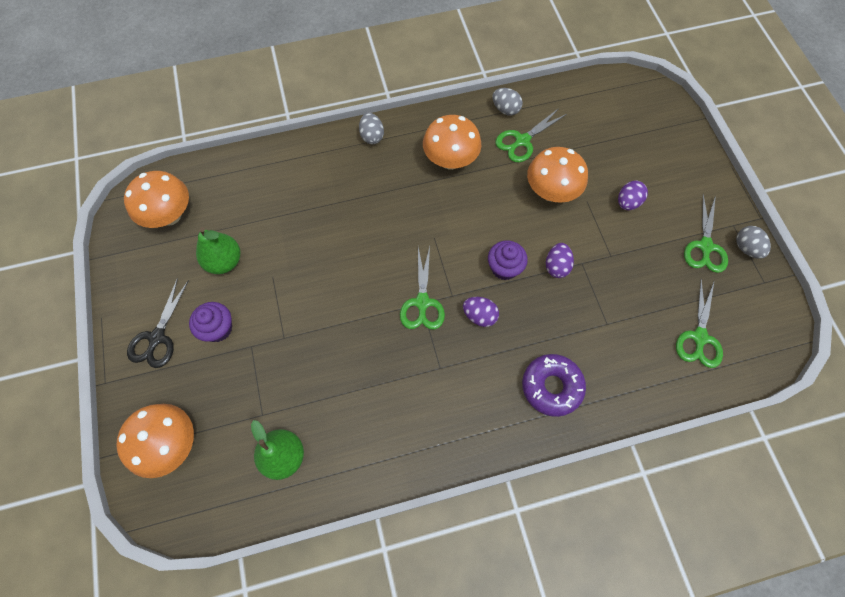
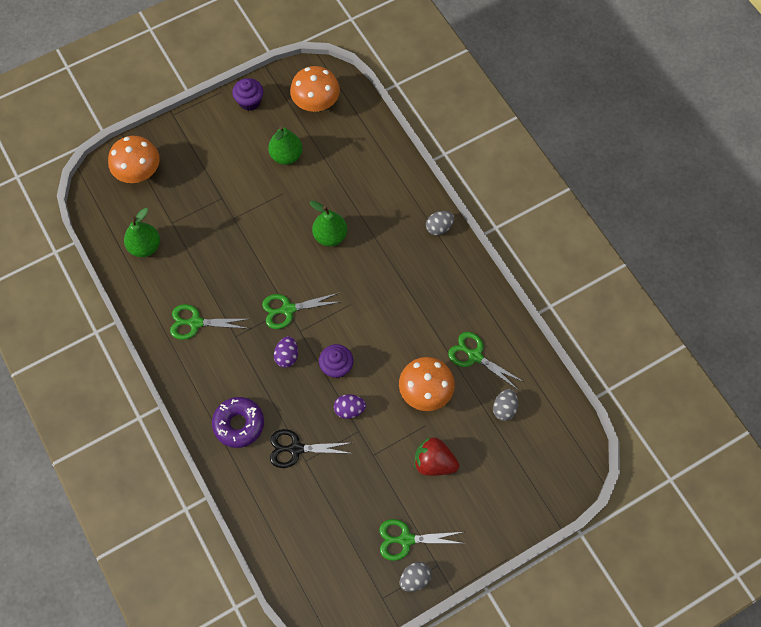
camera: 75 degrees right, 0 degrees up
black scissors [127,278,189,368] -> black scissors moved to [270,429,353,468]
purple cupcake [189,302,232,342] -> purple cupcake moved to [232,78,263,111]
orange mushroom [423,115,481,170] -> none
grey egg [492,88,523,116] -> grey egg moved to [493,389,518,421]
purple egg [618,181,648,210] -> red strawberry [414,437,459,476]
green scissors [676,279,723,368] -> green scissors moved to [170,304,249,340]
none -> green pear [310,201,348,246]

